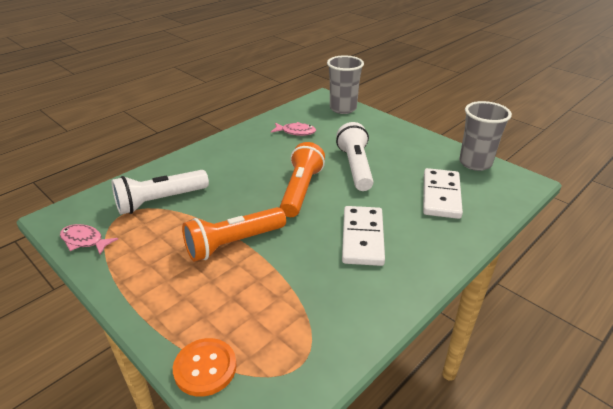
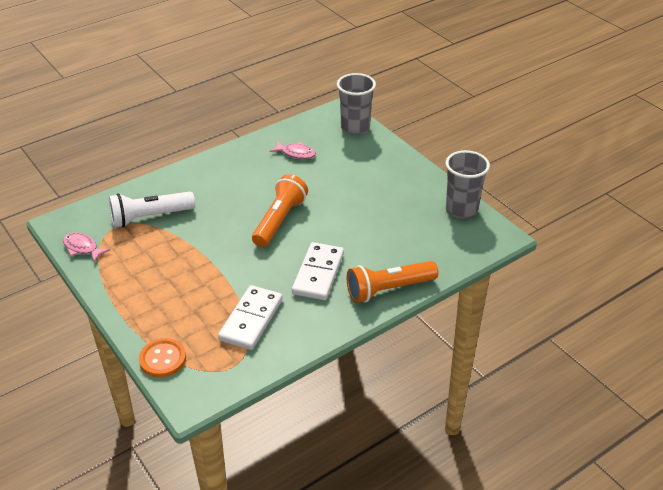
camera: 10 degrees right, 5 degrees up
orange flashlight [182,207,286,262] -> orange flashlight moved to [347,261,439,303]
white flashlight [336,122,374,191] -> none
white domino [423,168,463,219] -> white domino moved to [218,285,283,350]

